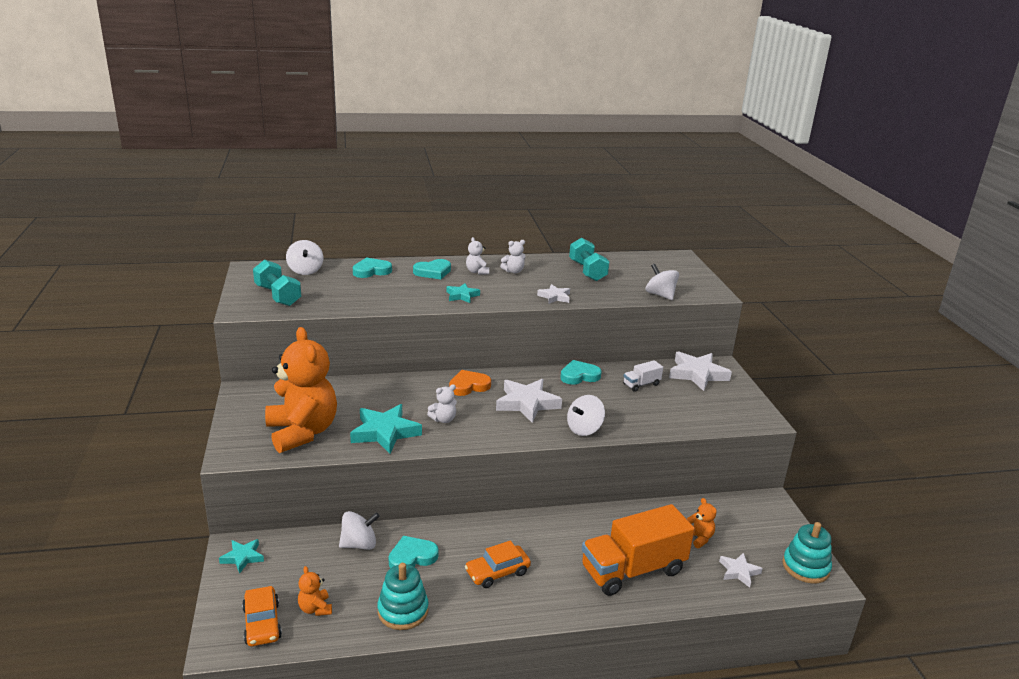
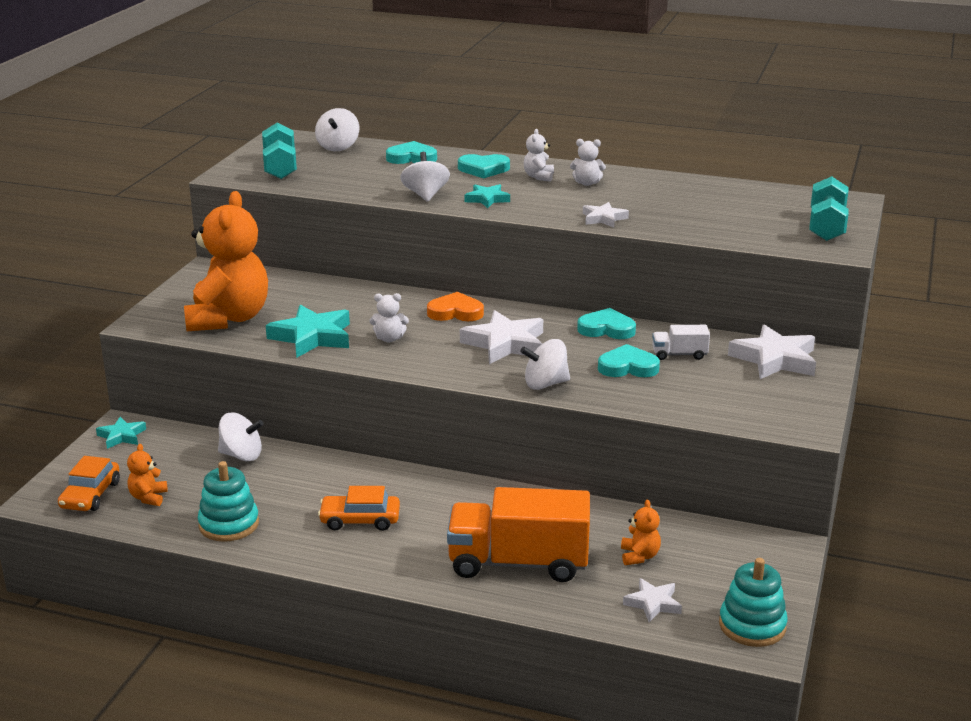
camera: 30 degrees right, 0 degrees up
turquoise heart [389,536,439,568] -> turquoise heart moved to [598,344,660,377]
turquoise dumbbell [569,238,609,281] -> turquoise dumbbell moved to [809,176,849,241]
white spinning top [646,264,679,300] -> white spinning top moved to [400,152,450,202]

